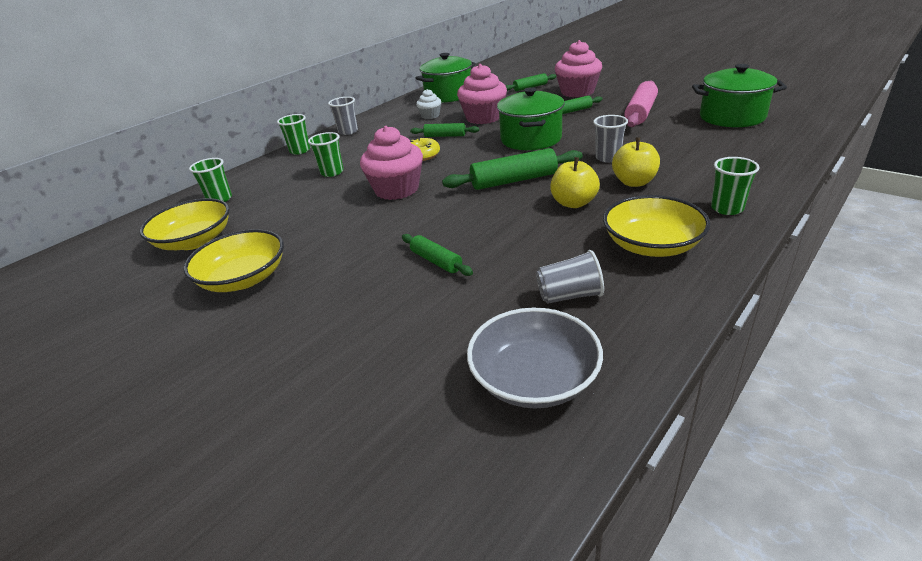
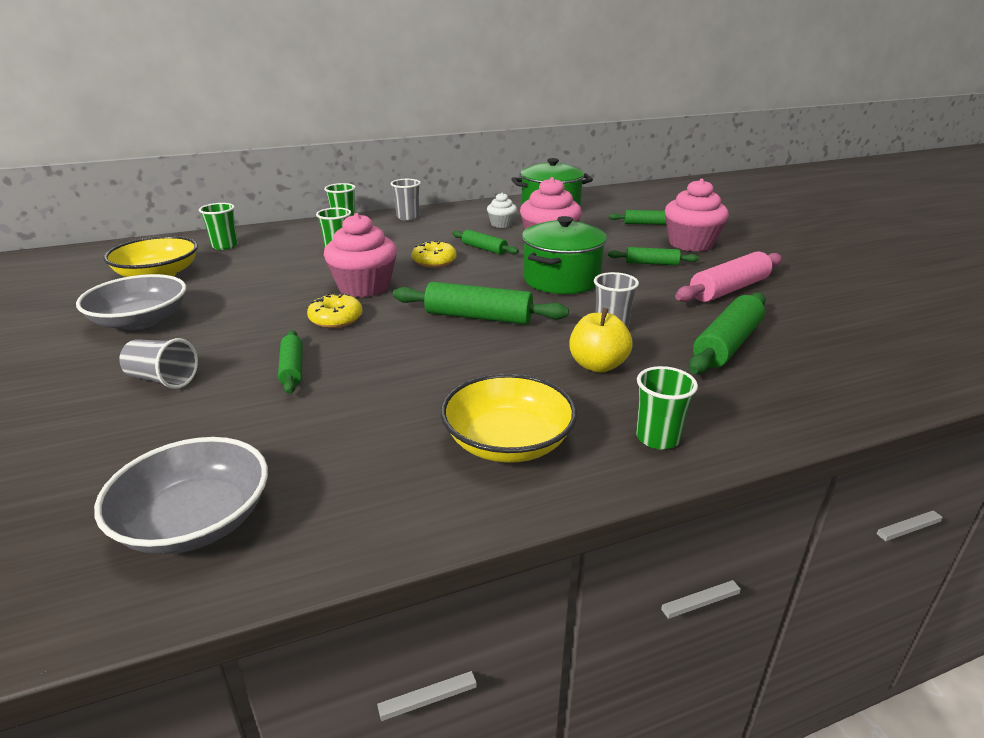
camera: 25 degrees right, 5 degrees down
yellow bowl [183,229,284,292] -> grey bowl [76,274,186,330]
grey cup [536,250,604,304] -> grey cup moved to [119,338,198,389]
yellow apple [550,157,600,208] -> none
green pot [692,64,787,127] -> none
none -> yellow donut [307,293,363,328]
none -> green rolling pin [689,292,766,374]

